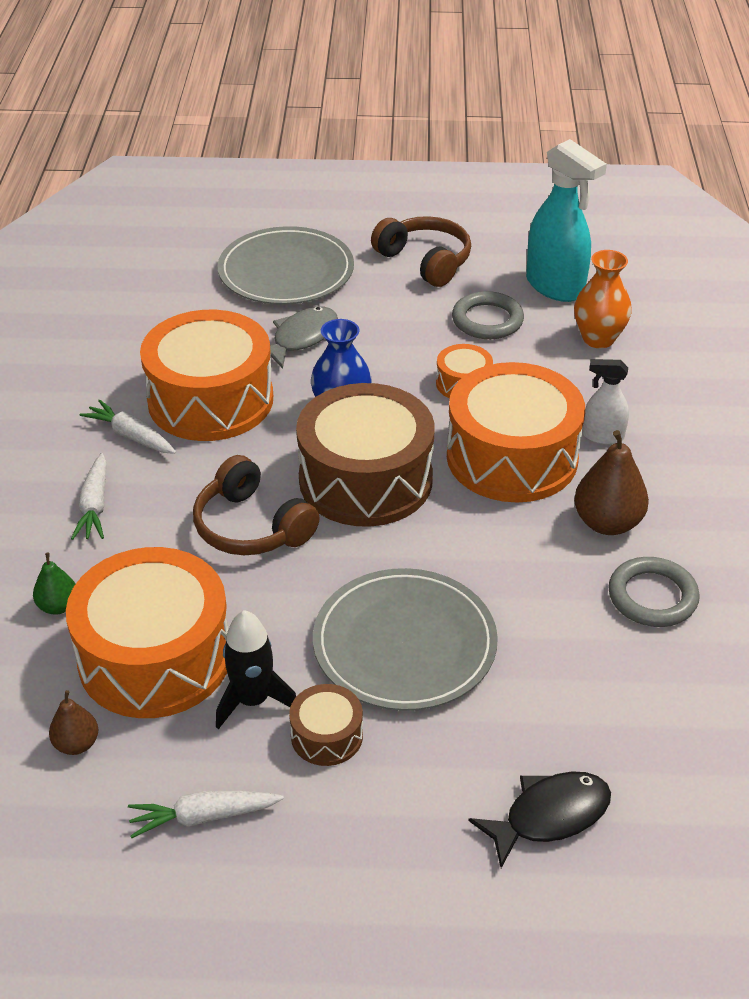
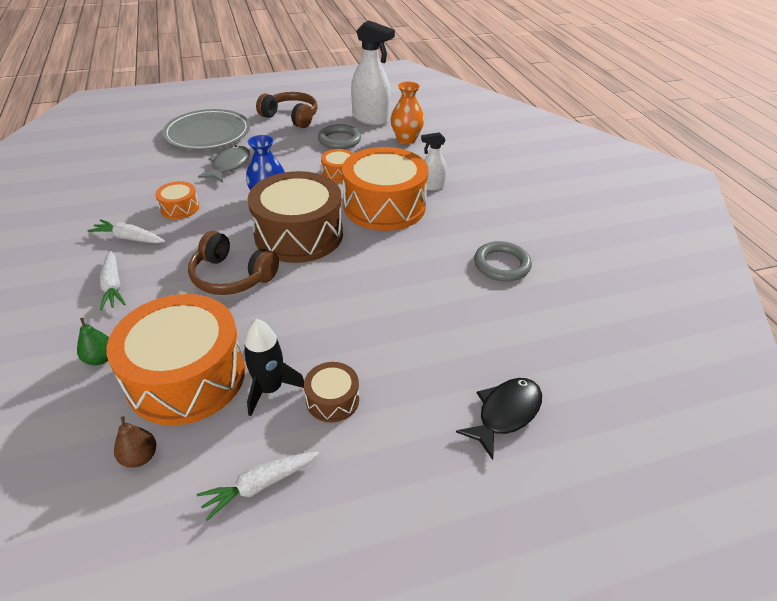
camera: 20 degrees left, 0 degrees up
orange drum [140,310,273,441] -> orange drum [155,181,199,219], size x0.45
grey plate [313,568,498,711] -> none
turquoise spray bottle [526,139,607,302] -> white spray bottle [351,20,395,125]
brown pear [574,430,649,535] -> none

